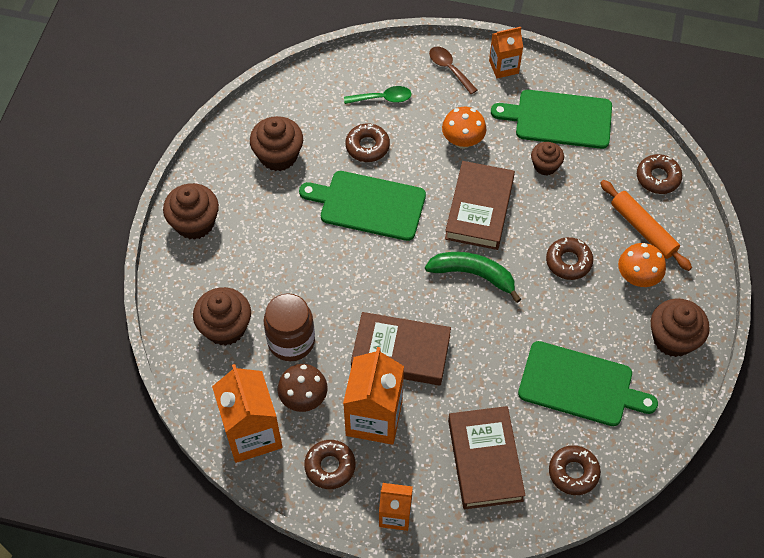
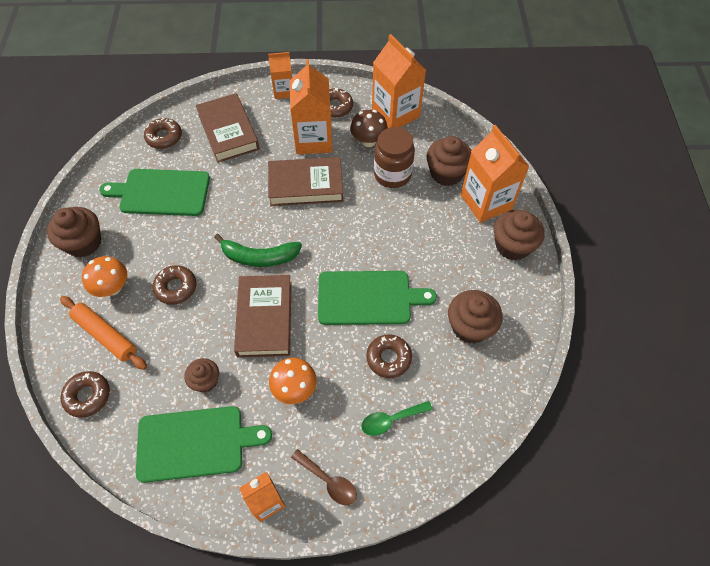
camera: 165 degrees right, 0 degrees up
none -> orange carton [461,125,529,223]

